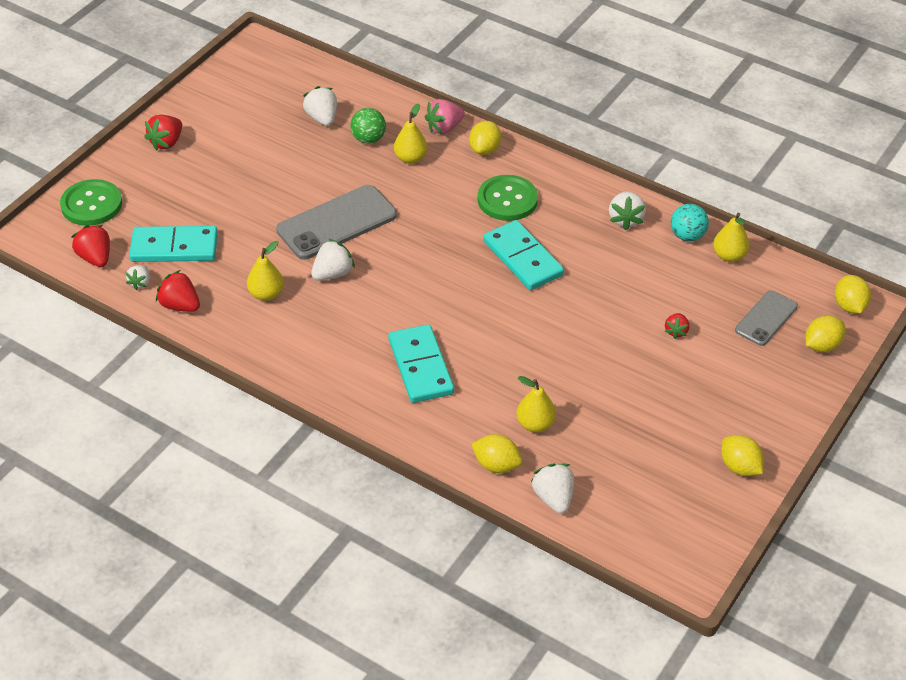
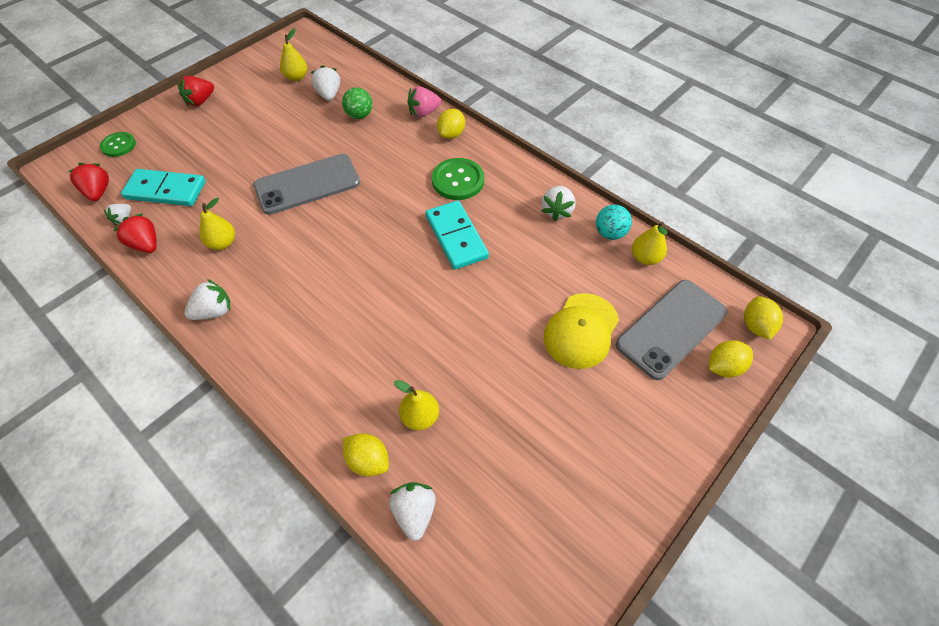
camera: 10 degrees right, 10 degrees up
green button [60,179,122,226] -> green button [100,132,136,157], size x0.65
white strawberry [311,239,355,281] -> white strawberry moved to [184,279,230,320]
turquoise domino [389,324,454,403] -> none
yellow pear [394,103,428,164] -> yellow pear moved to [280,29,307,81]
red strawberry [664,313,689,339] -> yellow cap [543,293,619,369]
yellow lemon [721,435,764,476] -> none
grey phone [735,290,798,346] -> grey phone [616,280,727,380], size x1.69

